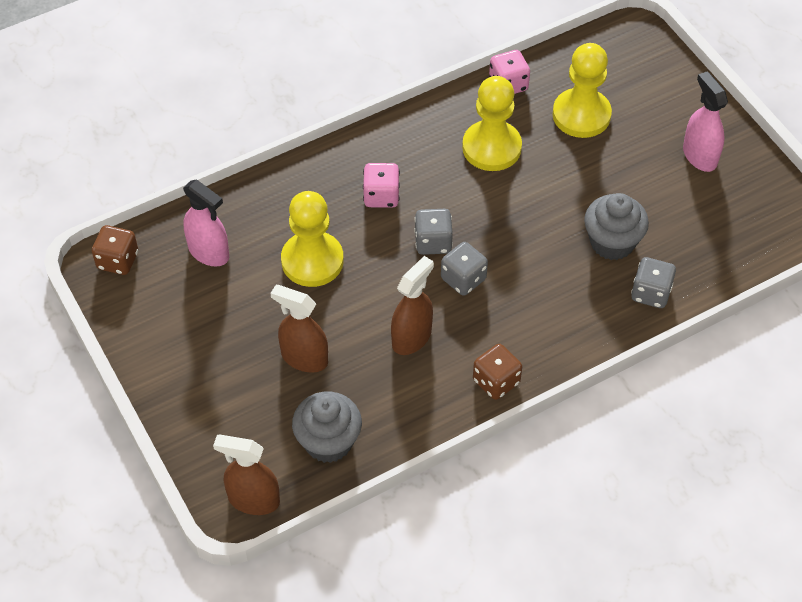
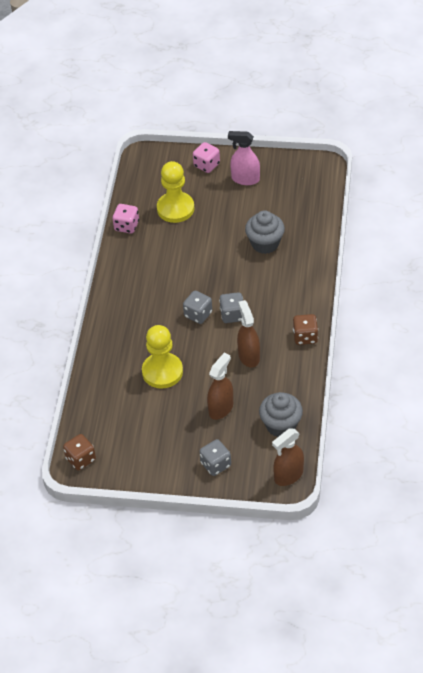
camera: 50 degrees left, 5 degrees down
pink spray bottle [183,179,229,266] -> none
brown spray bottle [270,285,328,373] -> brown spray bottle turned 150 degrees clockwise [207,353,233,420]
pink dice [363,163,400,208] -> pink dice moved to [193,142,220,173]
yellow pawn [462,76,522,171] -> none
grey dice [631,257,676,308] -> grey dice moved to [199,439,231,476]

